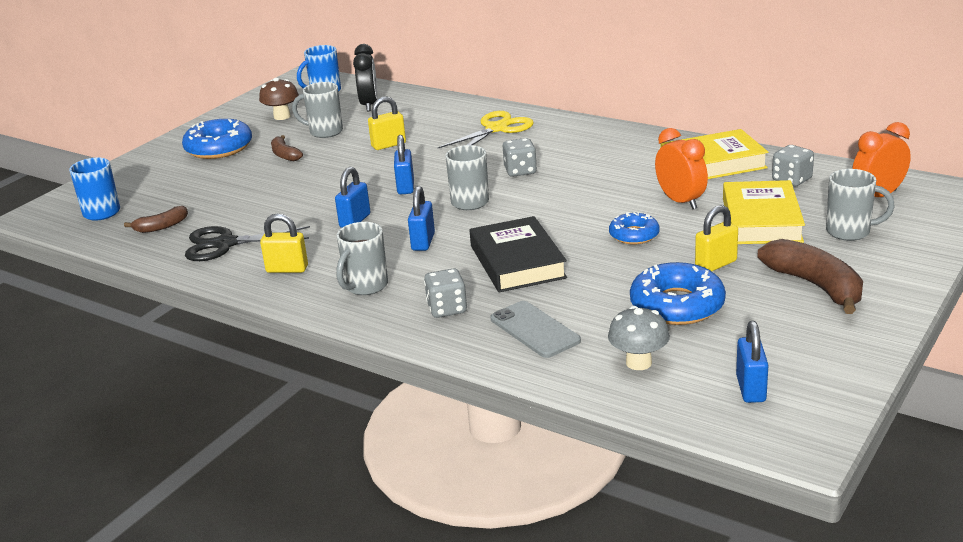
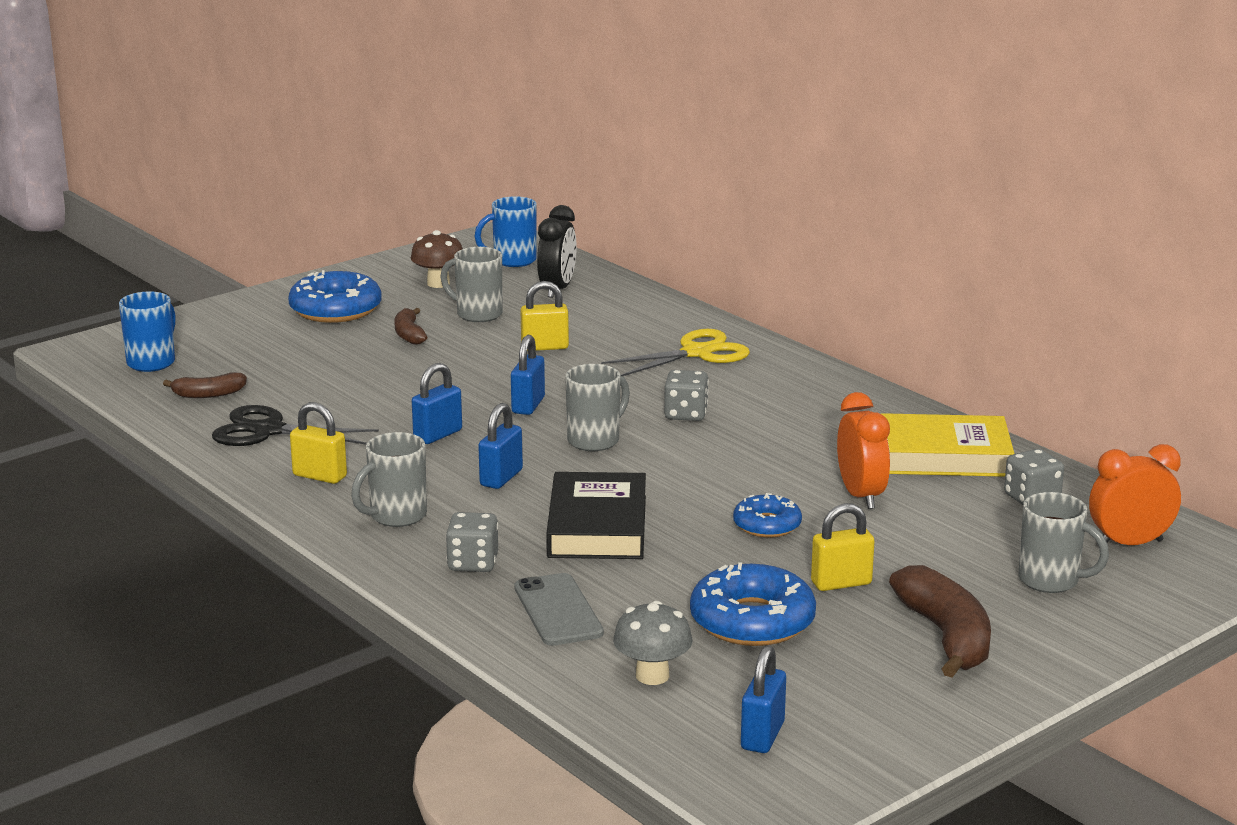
camera: 15 degrees right, 5 degrees down
yellow book [723,180,805,244] -> none

